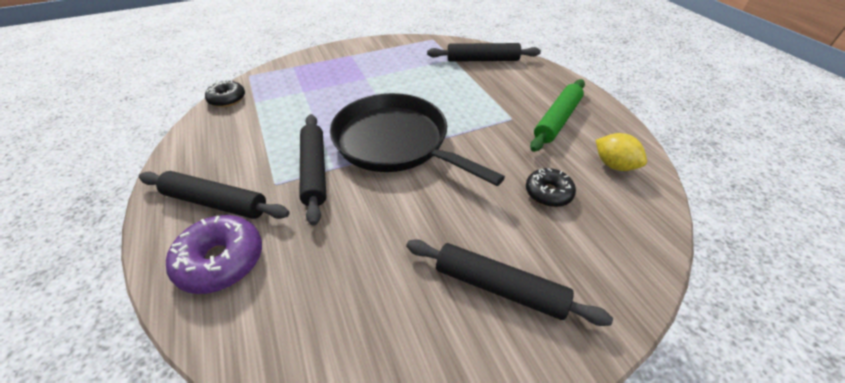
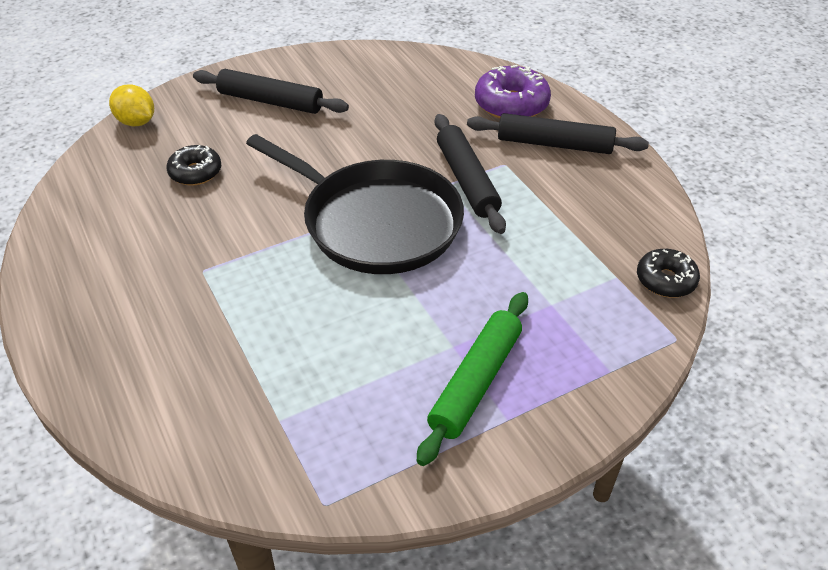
camera: 175 degrees right, 0 degrees up
black rolling pin [427,43,541,62] -> none
green rolling pin [530,79,585,152] -> green rolling pin moved to [417,292,528,466]
yellow lemon [596,133,647,171] -> yellow lemon moved to [109,85,154,126]

